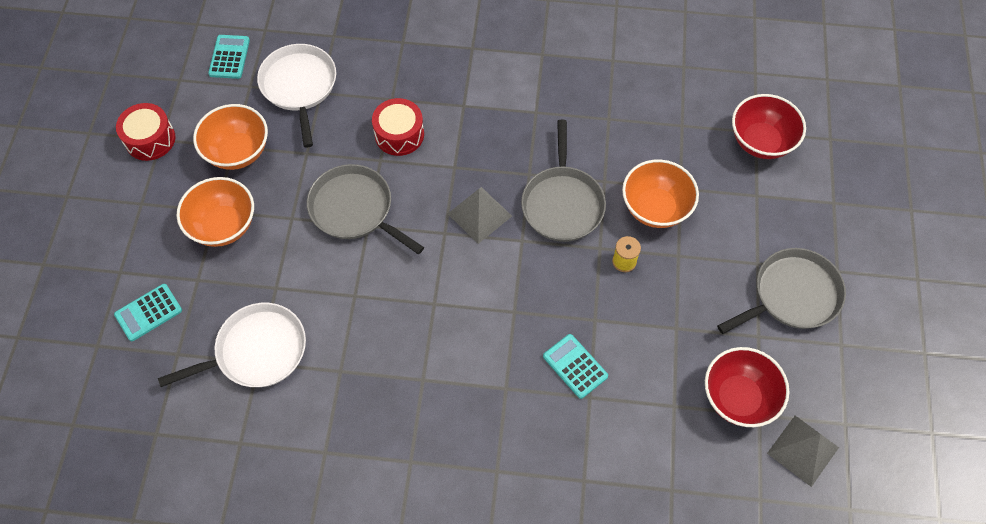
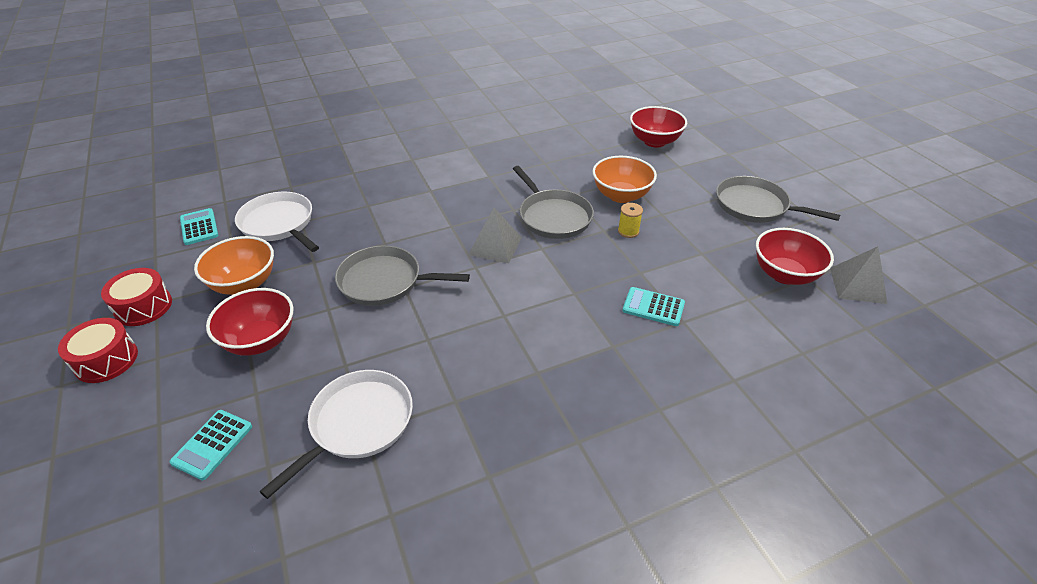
camera: 30 degrees left, 20 degrees down
orange bowl [177,177,254,247] -> red bowl [206,288,294,356]
red drum [372,98,424,156] -> red drum moved to [58,318,138,383]
grey pan [717,248,846,334] -> grey pan turned 90 degrees counterclockwise [716,176,840,223]

